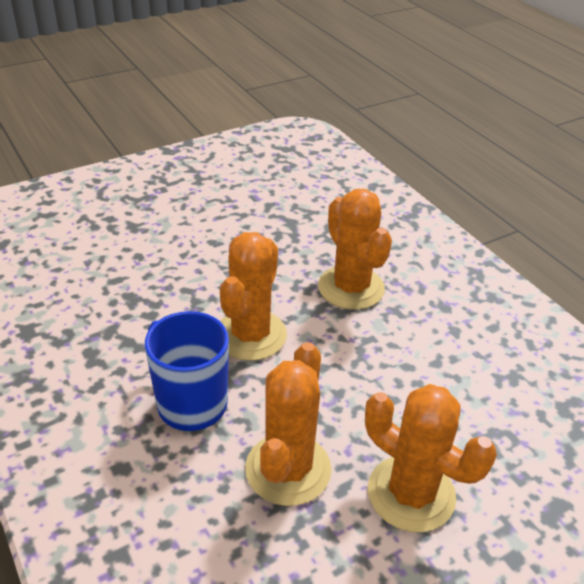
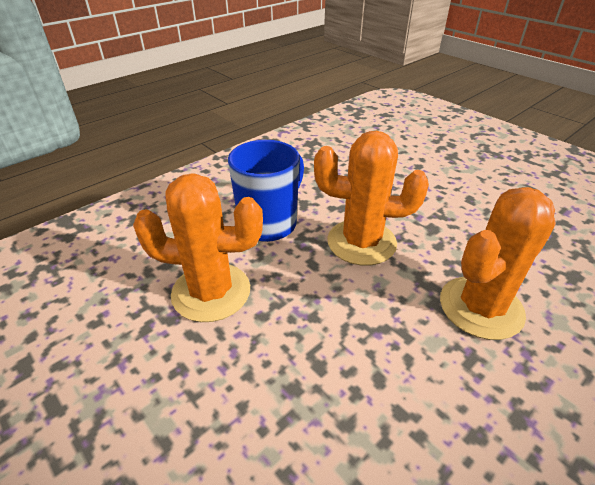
camera: 80 degrees right, 0 degrees up
orange cactus [365,384,497,532] -> none

